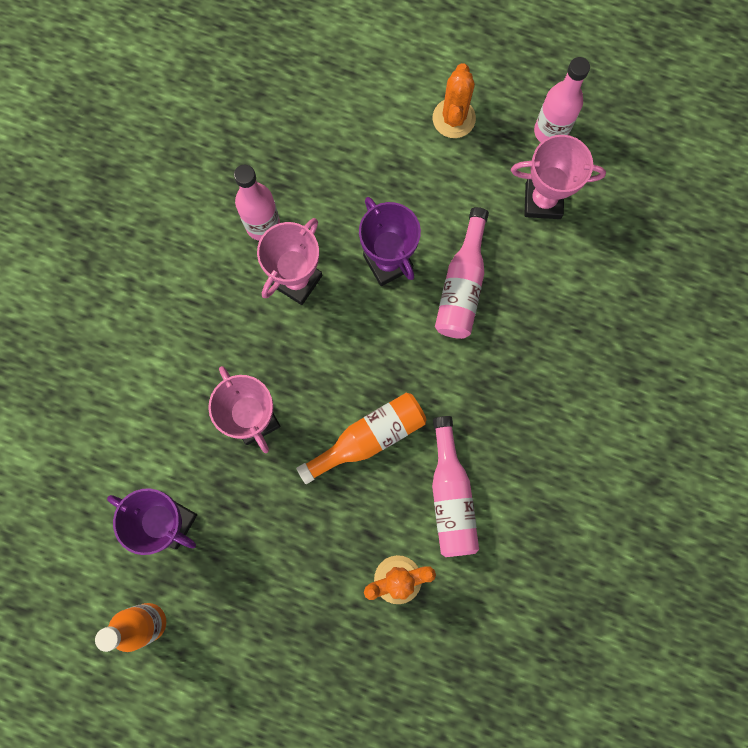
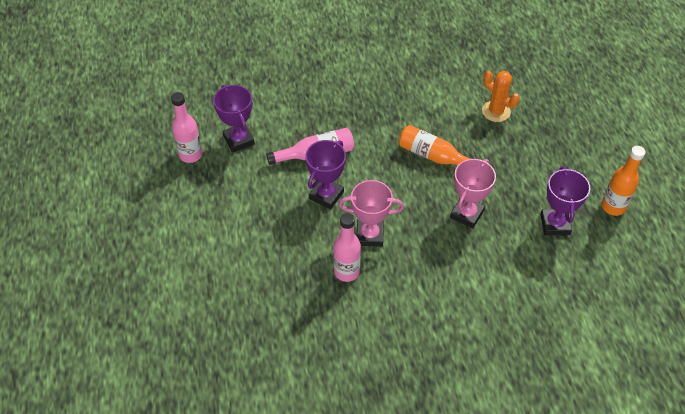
camera: 120 degrees left, 25 degrees down
pink bottle [432,416,479,557] -> none
orange cactus [433,63,476,138] -> none
pink trophy [511,135,606,219] -> purple trophy [213,85,255,153]

